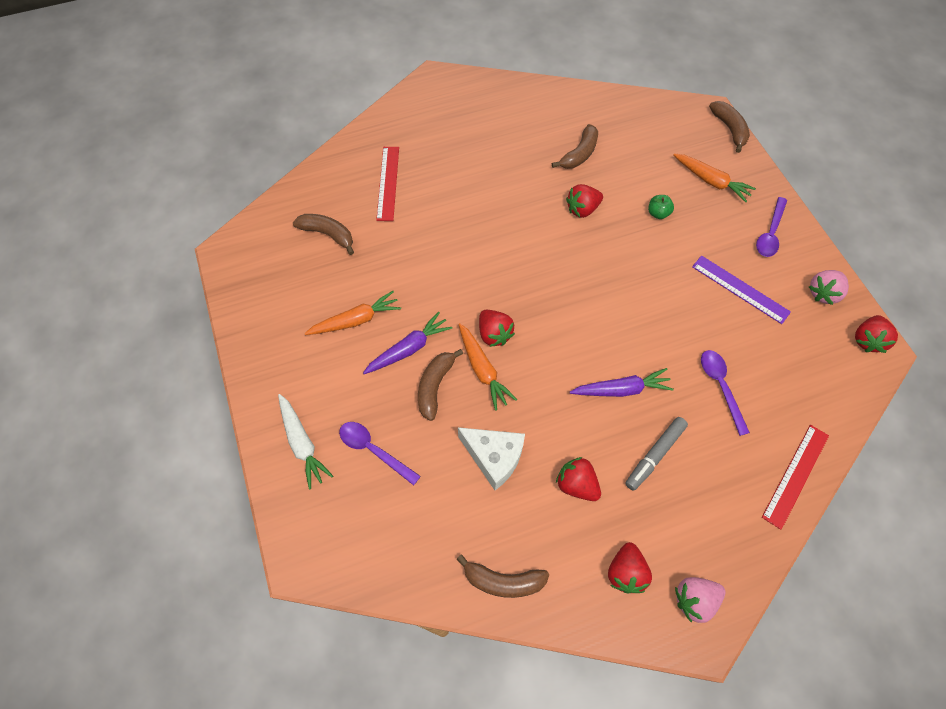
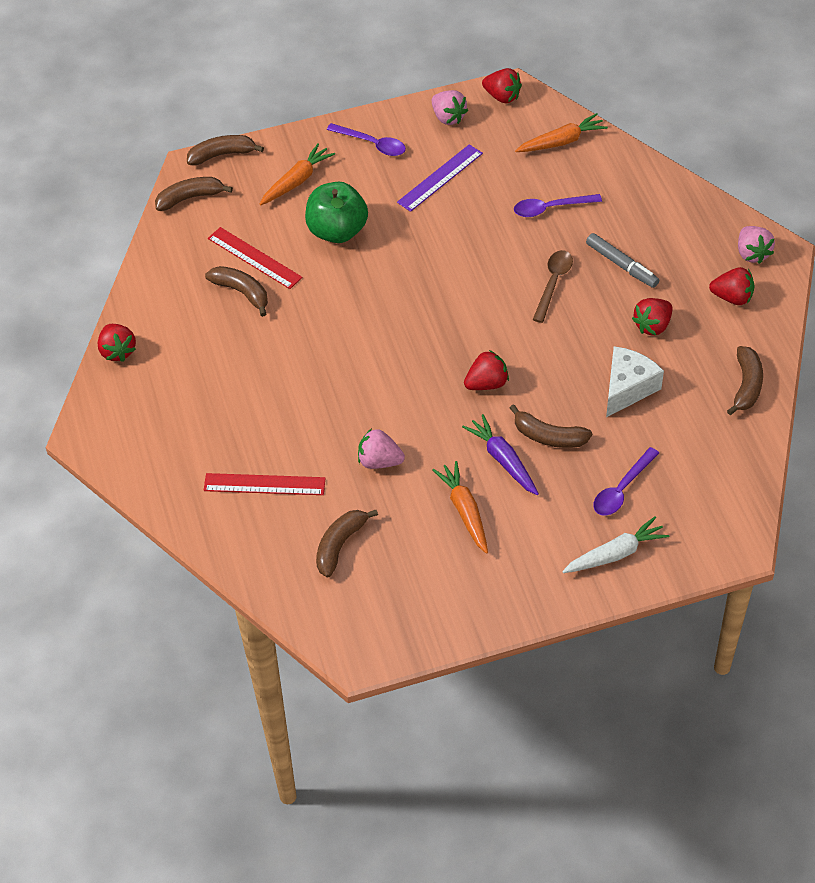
camera: 85 degrees left, 10 degrees down
orange carrot [459,323,517,411] -> orange carrot moved to [515,113,608,152]
red strawberry [566,184,603,218] -> red strawberry moved to [98,324,136,362]
purple carrot [570,368,674,397] -> brown spoon [533,250,573,323]
green apple [648,195,674,219] -> green apple [305,182,368,243], size x2.25
red ruler [762,425,829,530] -> red ruler moved to [208,227,303,289]
none -> brown banana [155,177,233,211]
none -> pink strawberry [358,428,405,469]

